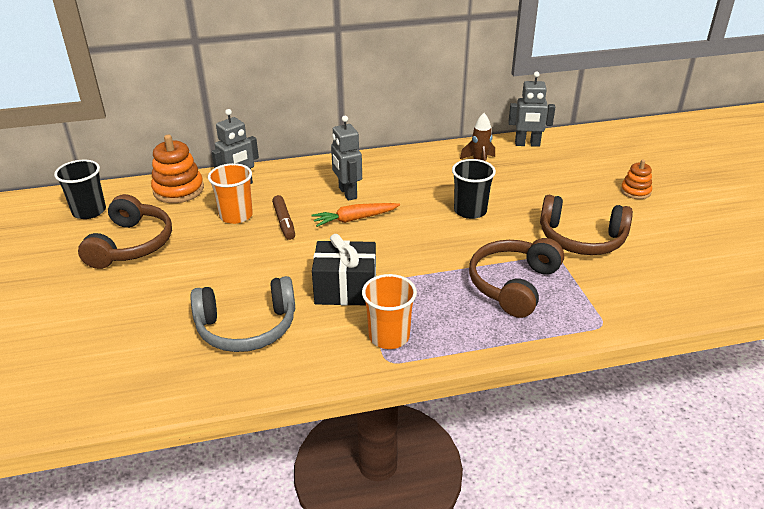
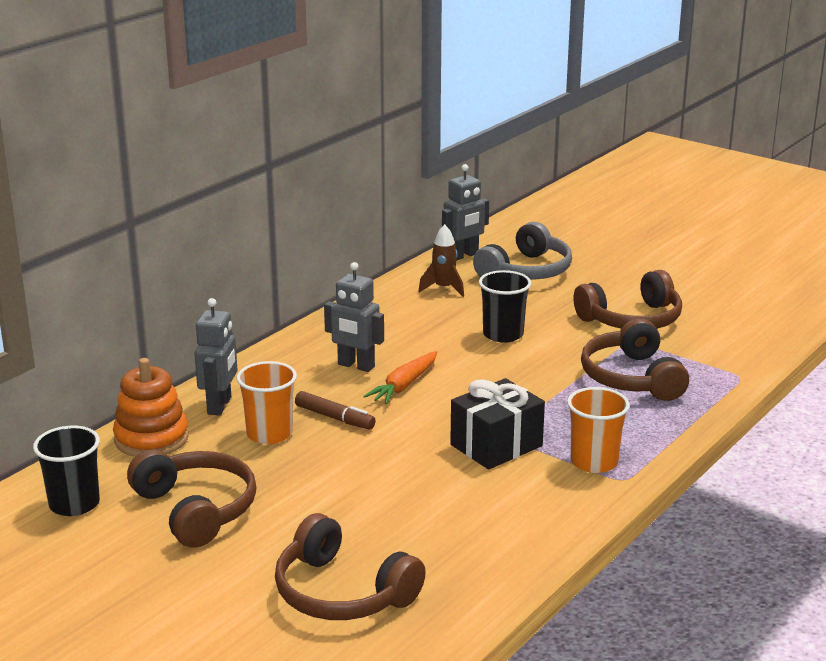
camera: 40 degrees left, 10 degrees down
grey headphones [190,276,295,352] -> grey headphones moved to [473,222,572,280]
orange stacking toy [621,159,652,199] -> none
none -> brown headphones [275,513,426,620]

